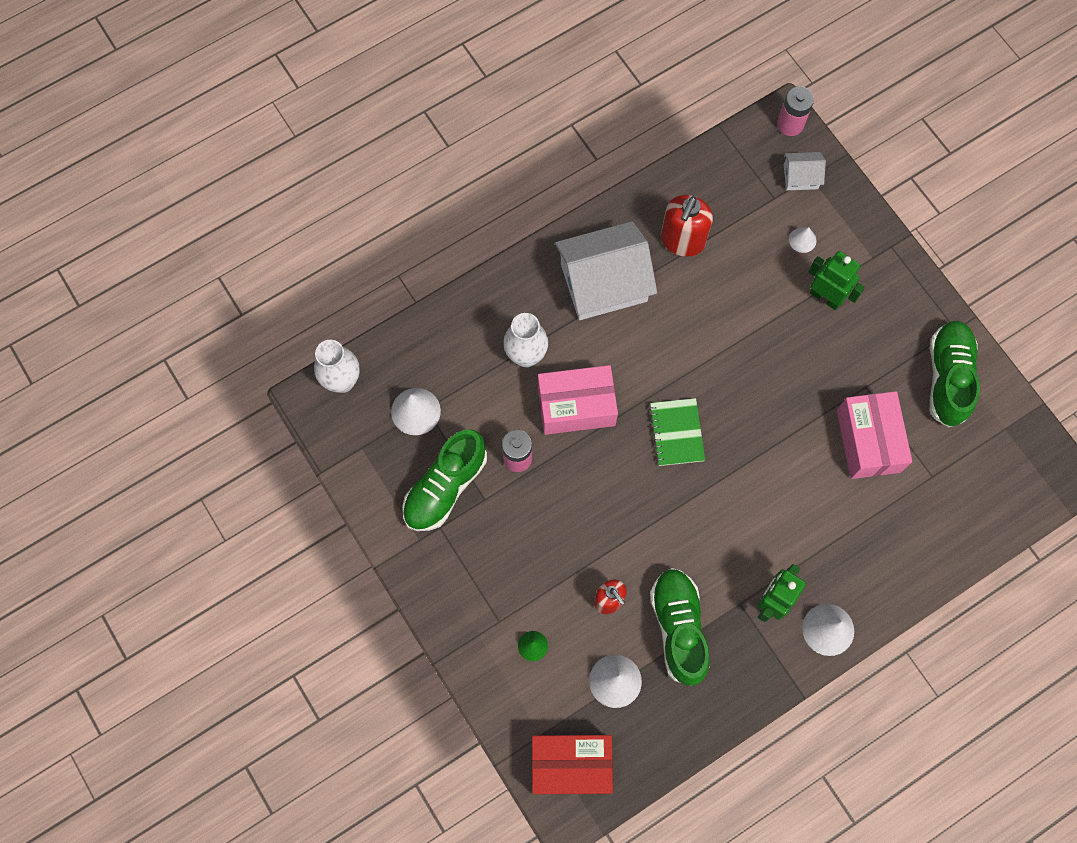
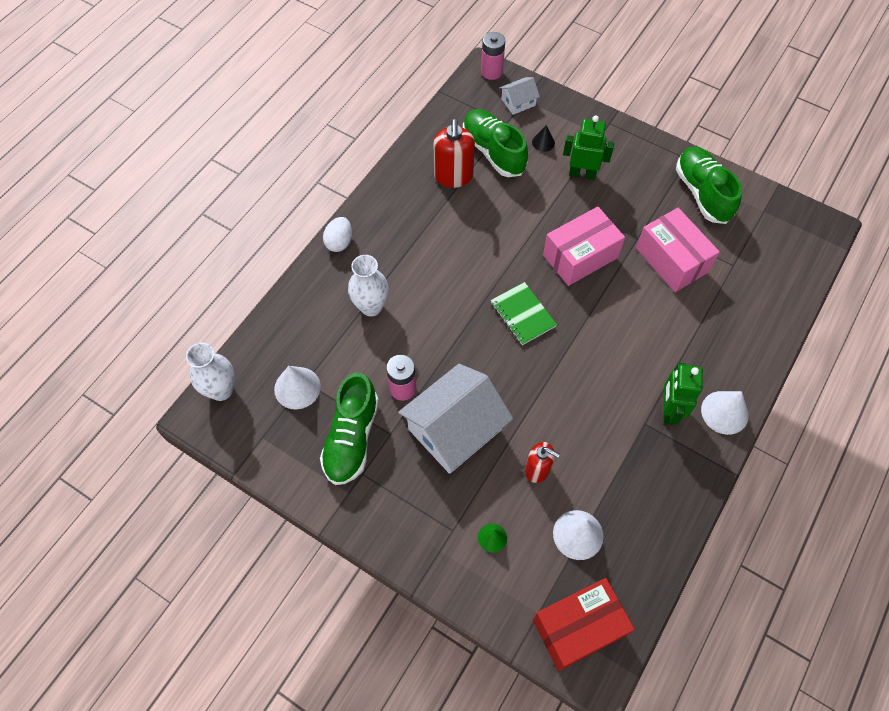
camera: 25 degrees left, 10 degrees down
pink box [538,365,618,435] -> pink box moved to [543,206,625,286]
white house [555,221,657,320] -> white house moved to [398,364,513,474]
green shoe [650,568,710,686] -> green shoe moved to [463,109,528,177]
white cone [789,227,816,253] -> black cone [532,125,555,152]
none -> white egg [323,217,352,252]

